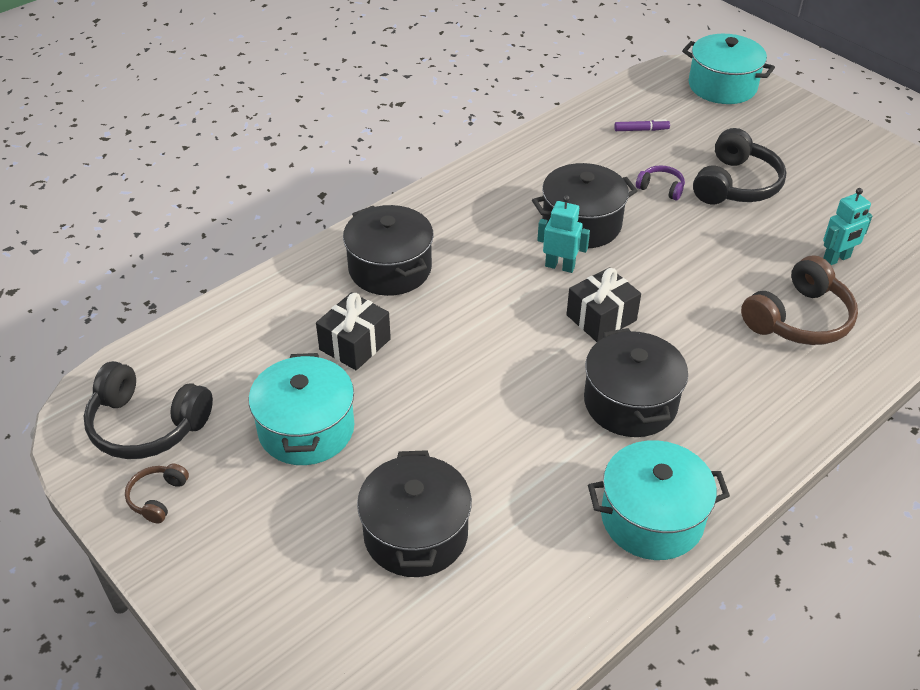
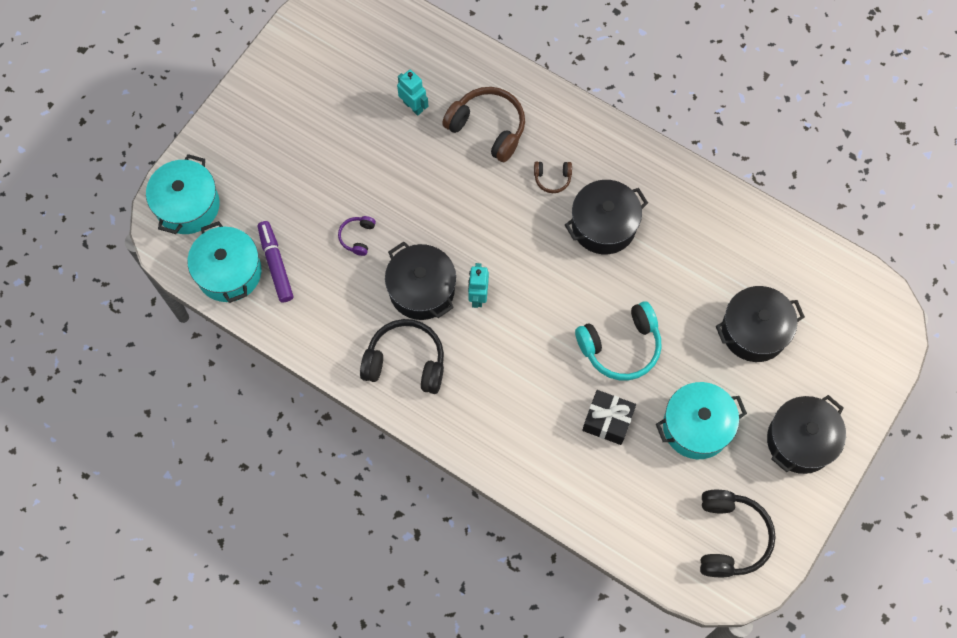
camera: 105 degrees left, 25 degrees up
brown headphones [125,464,189,523] -> brown headphones moved to [534,161,572,193]
black pot [343,205,434,296] -> black pot moved to [767,395,846,474]
black gift [566,267,641,342] -> none
turquoise pot [588,440,730,560] -> turquoise pot moved to [187,221,262,303]
purple marker [614,119,670,131] -> purple marker [258,221,293,303], size x1.73
black headphones [693,128,786,204] -> black headphones moved to [360,319,444,394]
none -> turquoise headphones [575,301,662,380]

